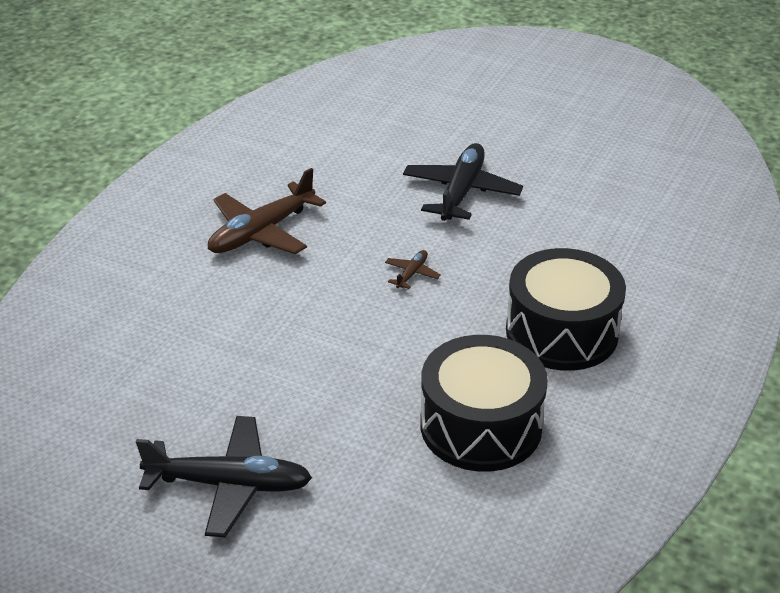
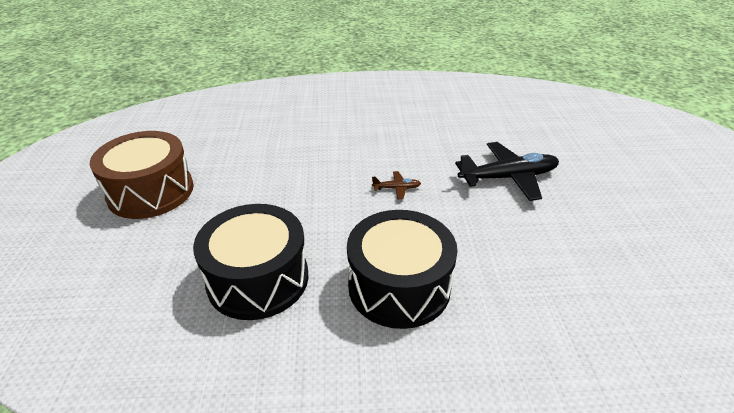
camera: 60 degrees right, 0 degrees up
black plane [136,416,312,537] -> brown drum [90,131,194,219]
brown plane [208,168,326,254] -> none

